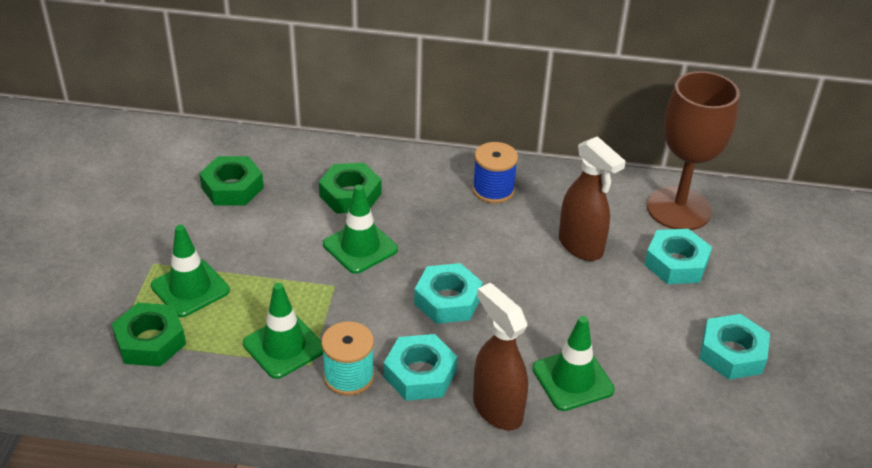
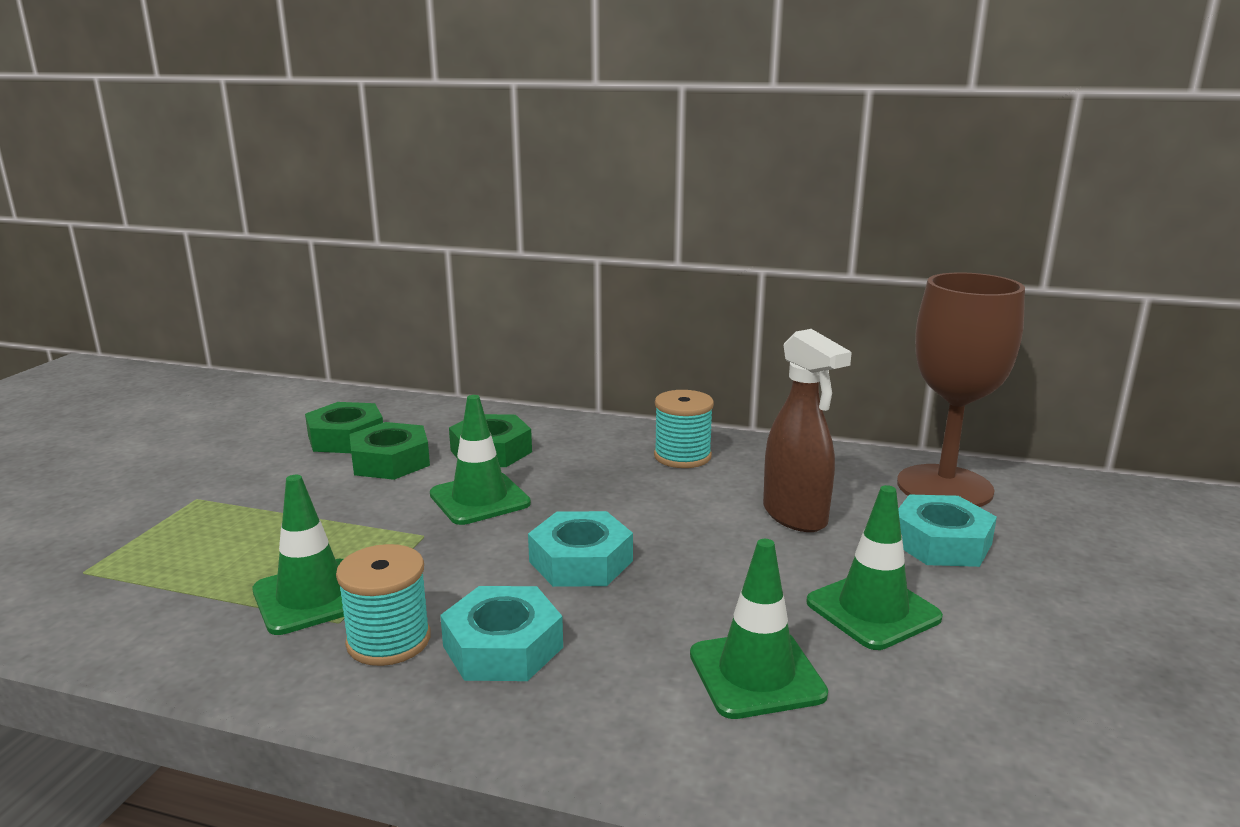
camera: 10 degrees right, 20 degrees down
green nut [112,303,186,367] -> green nut moved to [349,422,430,480]
green traffic cone [151,225,230,317] -> green traffic cone moved to [806,485,943,650]
blue spool [473,142,518,203] -> turquoise spool [654,390,714,468]
brown spray bottle [473,283,528,430] -> none
turquoise nut [699,314,770,380] -> none

